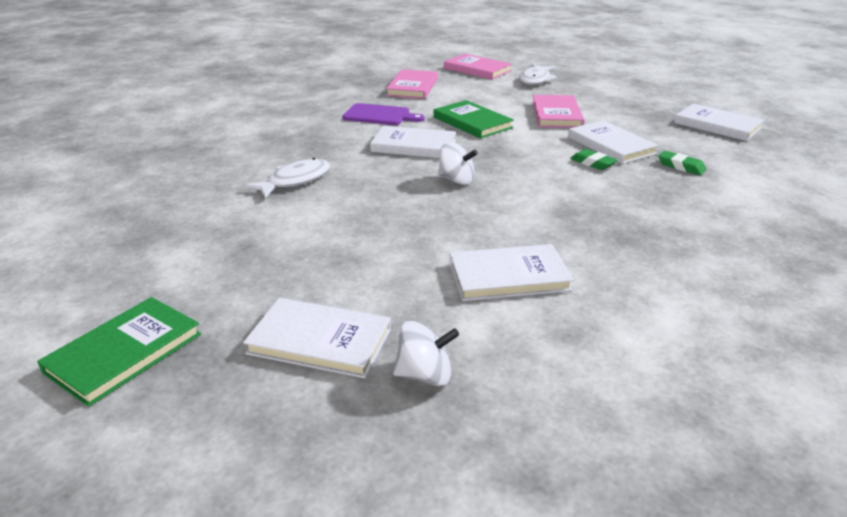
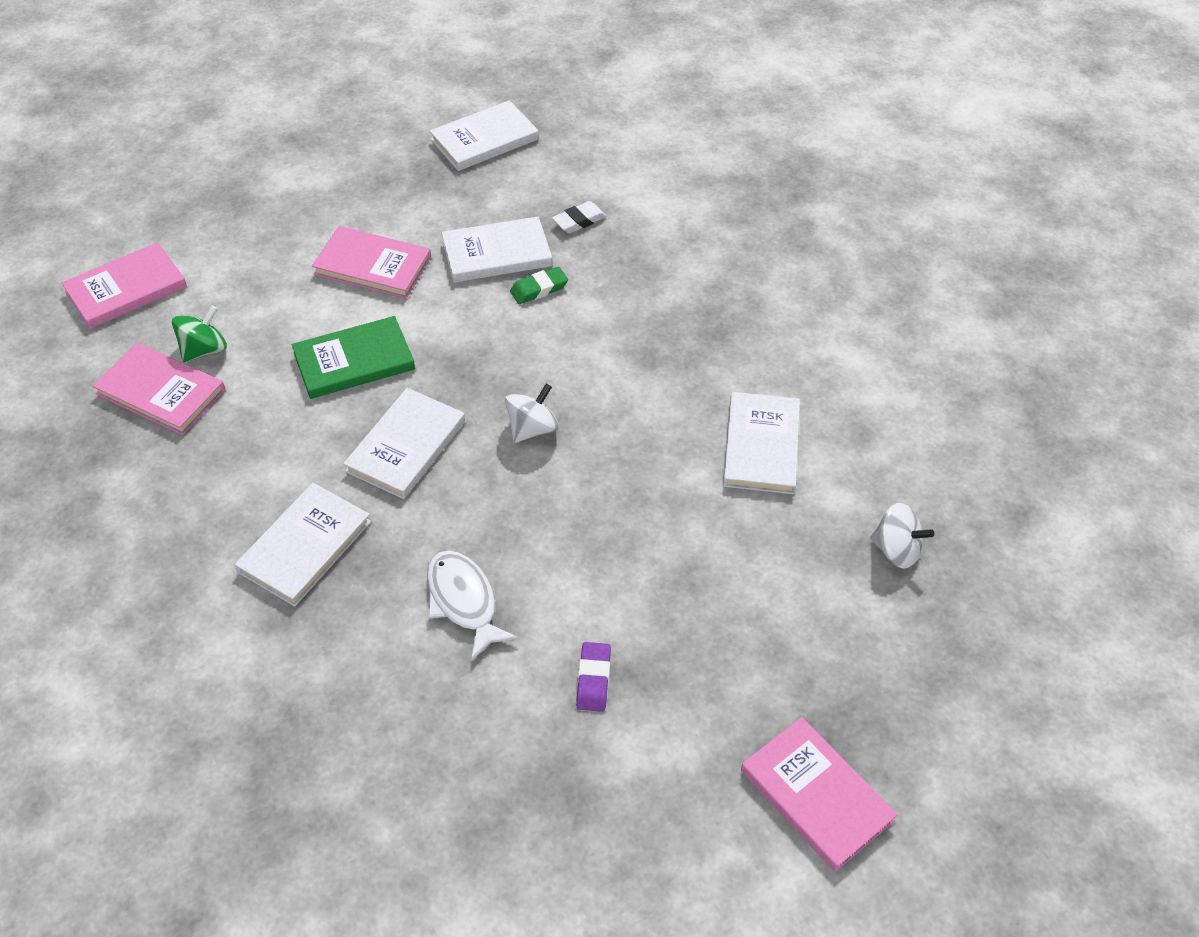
camera: 75 degrees left, 20 degrees up
green book [37,297,201,407] -> pink book [741,717,898,872]
white book [243,298,391,378] -> white book moved to [235,483,371,607]
purple cutting board [342,103,425,125] -> none
white spinning top [393,321,459,386] -> white spinning top turned 105 degrees clockwise [870,503,934,569]
white fish [519,64,557,85] -> none
green eraser [658,151,706,175] -> white eraser [552,201,607,233]
none -> green spinning top [172,305,227,362]
none -> purple eraser [576,642,611,712]

